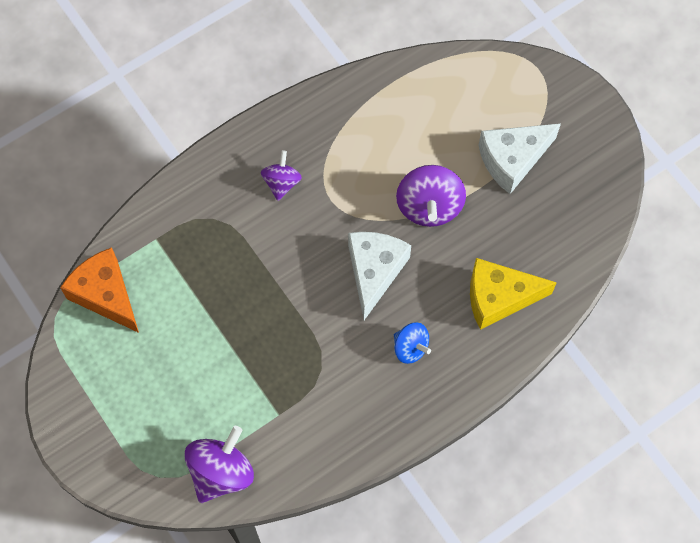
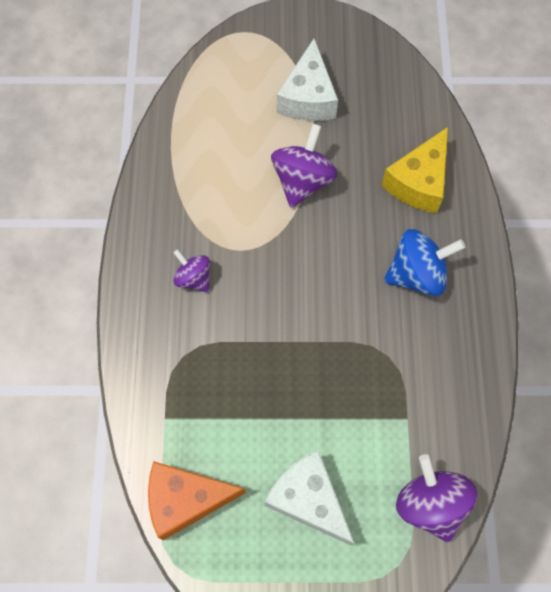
camera: 55 degrees left, 0 degrees up
white cheese [348,232,411,320] -> white cheese moved to [265,450,354,545]
blue spinning top [394,322,431,364] -> blue spinning top [384,229,466,296], size x1.66
purple spinning top [396,165,466,227] -> purple spinning top turned 105 degrees counterclockwise [271,124,338,208]

